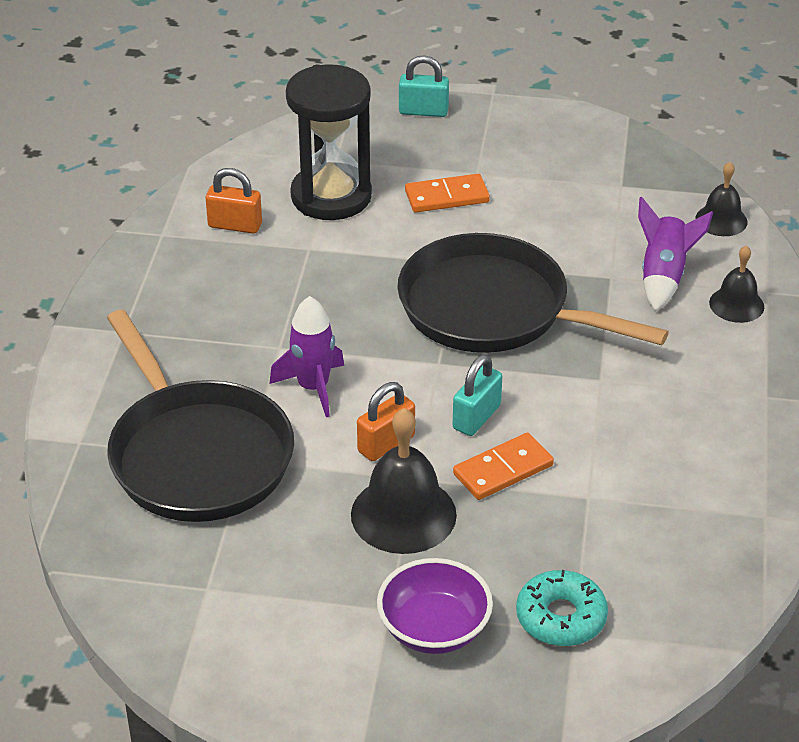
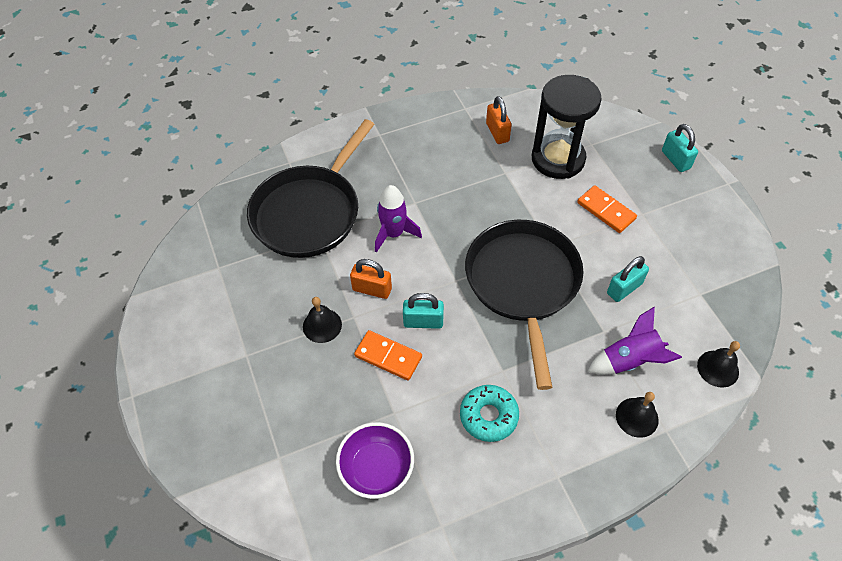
camera: 60 degrees right, 15 degrees up
black bell [351,408,457,554] -> black bell [303,297,342,343], size x0.58
purple bowl [377,558,493,654] -> purple bowl moved to [336,422,414,499]
turquoise donut [516,570,608,646] -> turquoise donut moved to [460,385,519,442]
none -> turquoise padlock [607,256,649,302]

